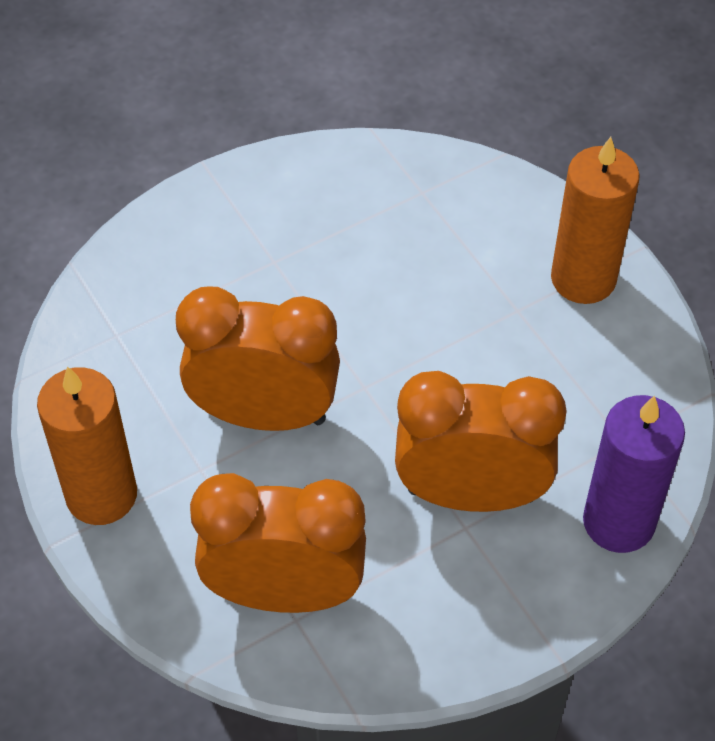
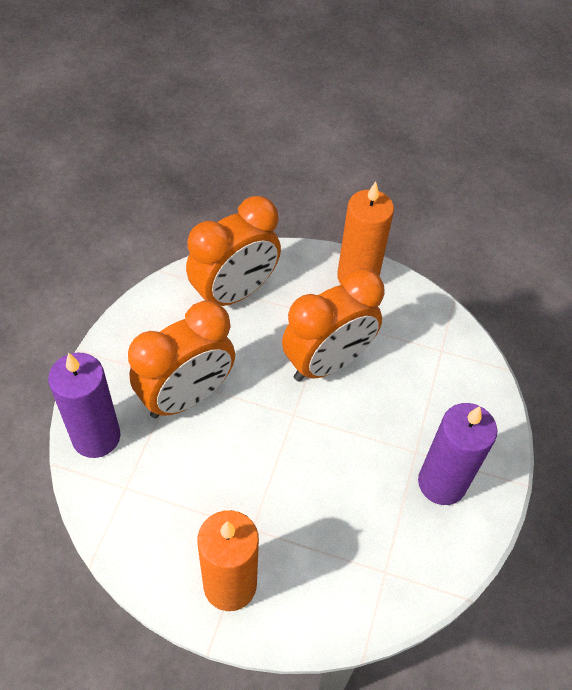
camera: 135 degrees right, 0 degrees up
none -> purple candle [418,403,497,505]

